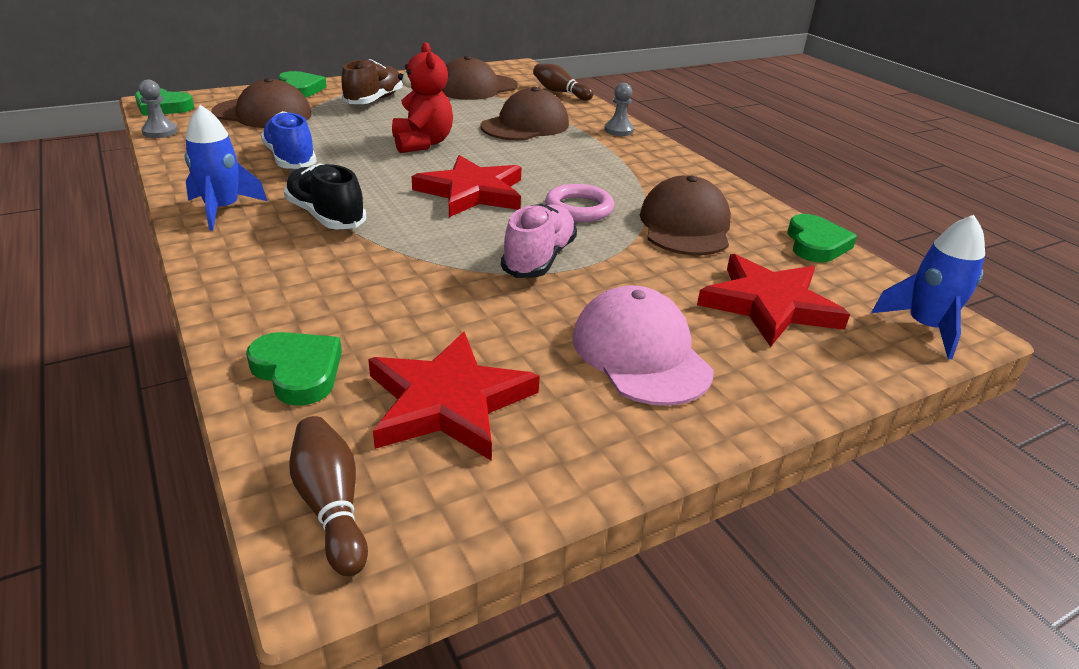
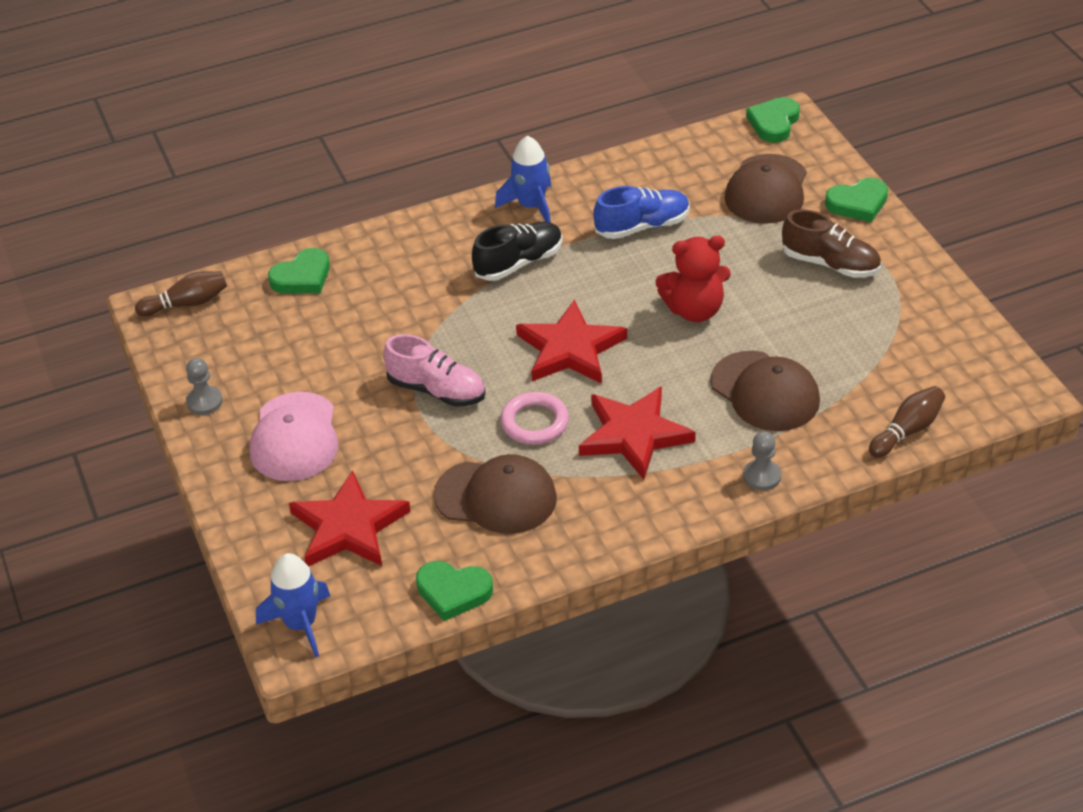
camera: 100 degrees right, 10 degrees up
grey pawn [139,80,178,138] -> grey pawn moved to [186,358,223,415]
red star [368,332,540,461] -> red star moved to [579,386,696,479]
brown cap [442,56,518,100] -> none
pink cap [573,285,714,406] -> pink cap turned 105 degrees clockwise [249,392,338,481]

